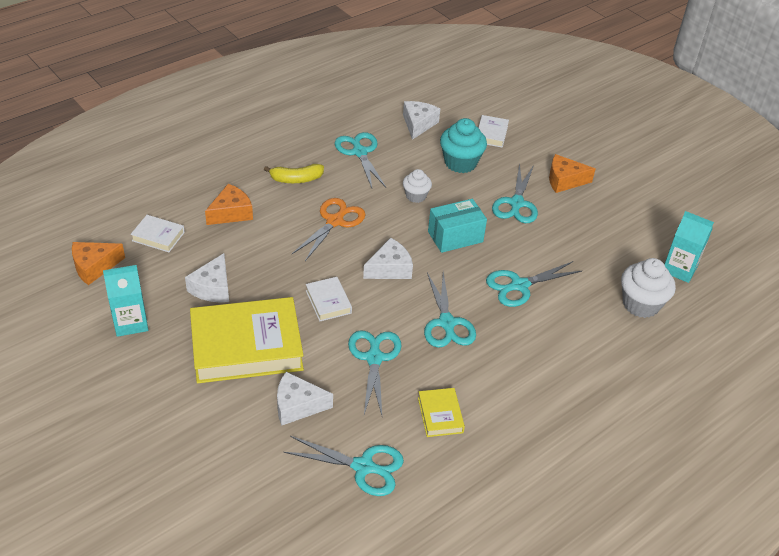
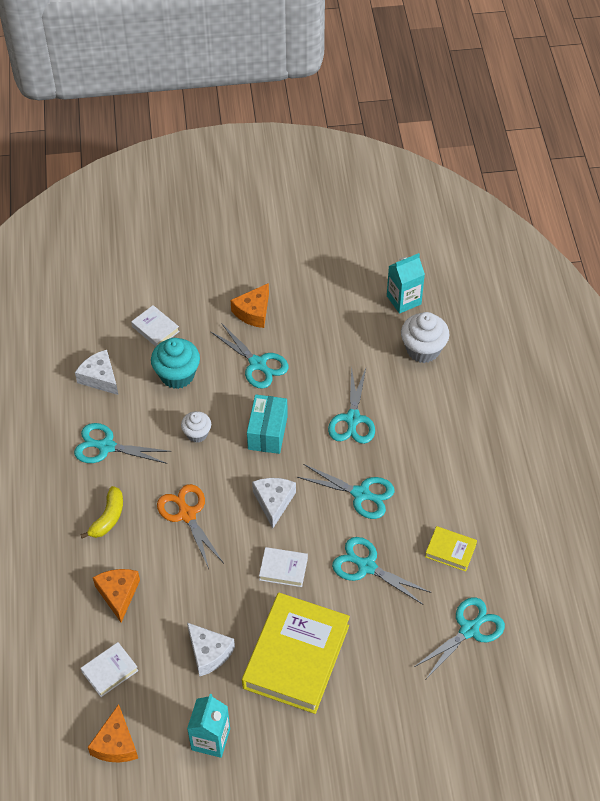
camera: 55 degrees left, 10 degrees up
white cheese [277,372,333,426] -> none

